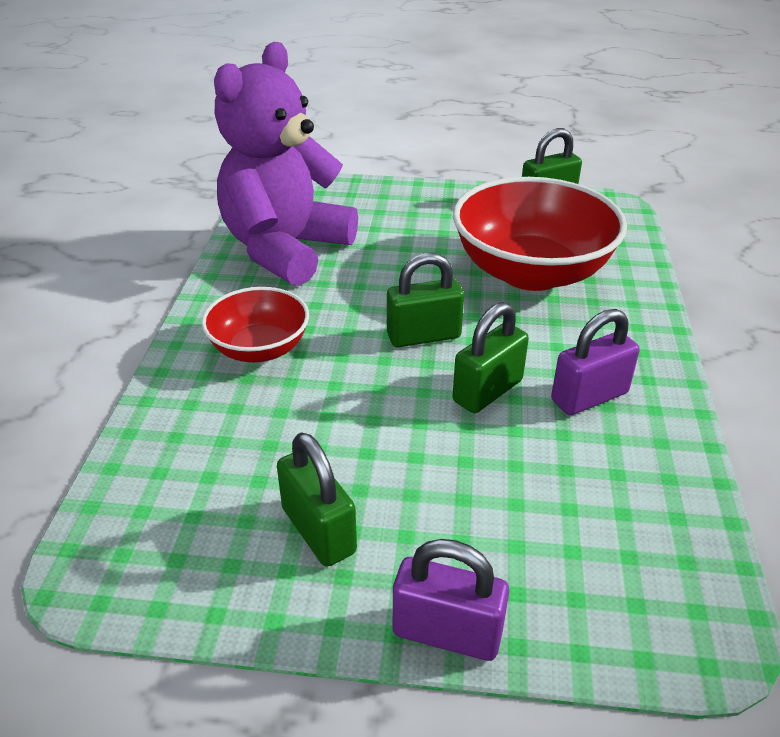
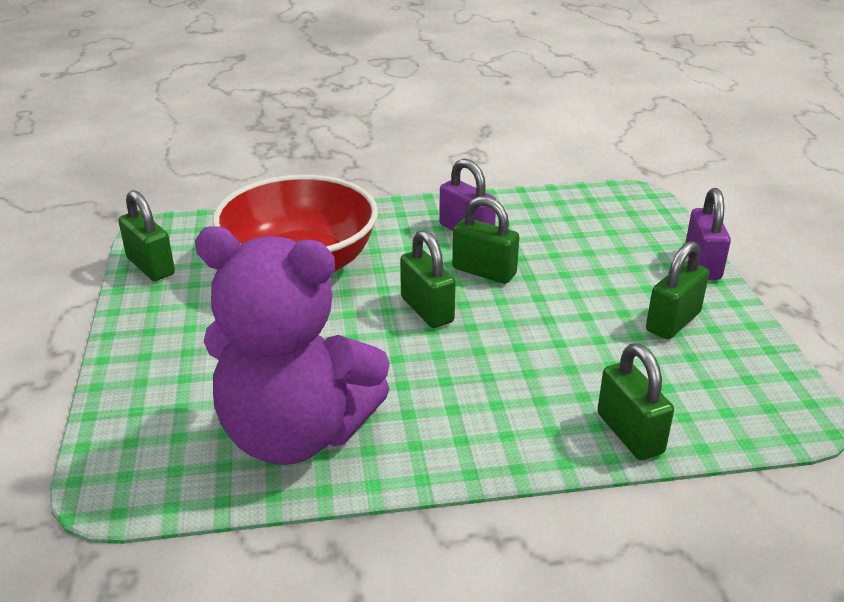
camera: 105 degrees left, 5 degrees down
red bowl [202,287,309,362] -> none
none -> green padlock [597,343,674,460]

